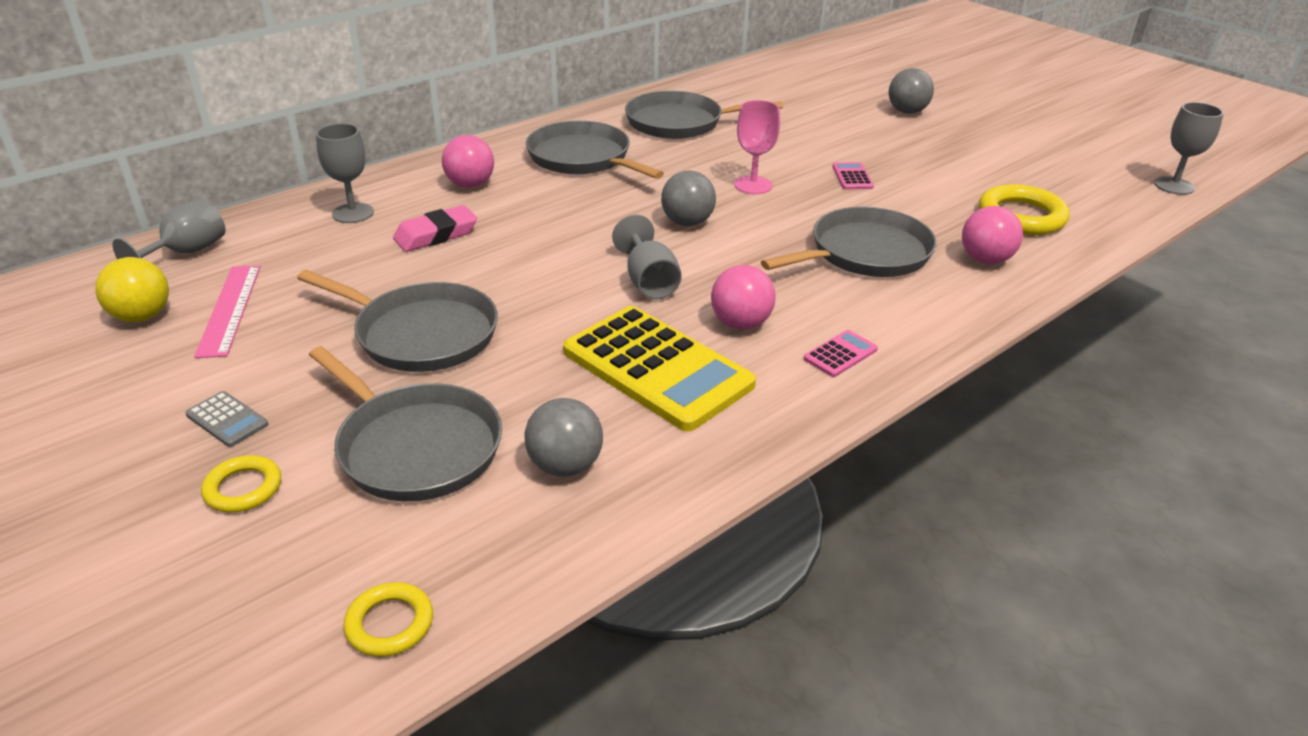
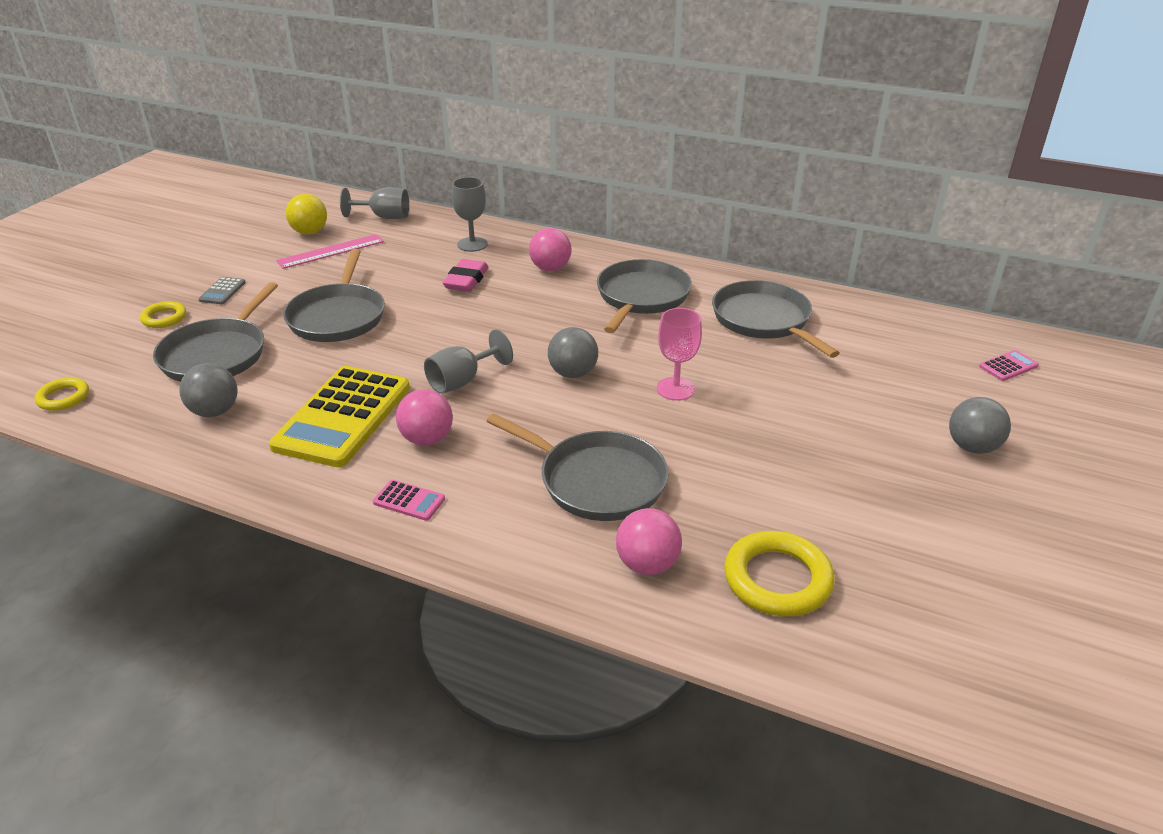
camera: 65 degrees right, 0 degrees up
pink eraser [393,205,477,252] -> pink eraser turned 75 degrees clockwise [443,259,489,292]
pink calculator [833,162,874,189] -> pink calculator moved to [979,350,1039,381]
grey goblet [1154,102,1224,195] -> none

